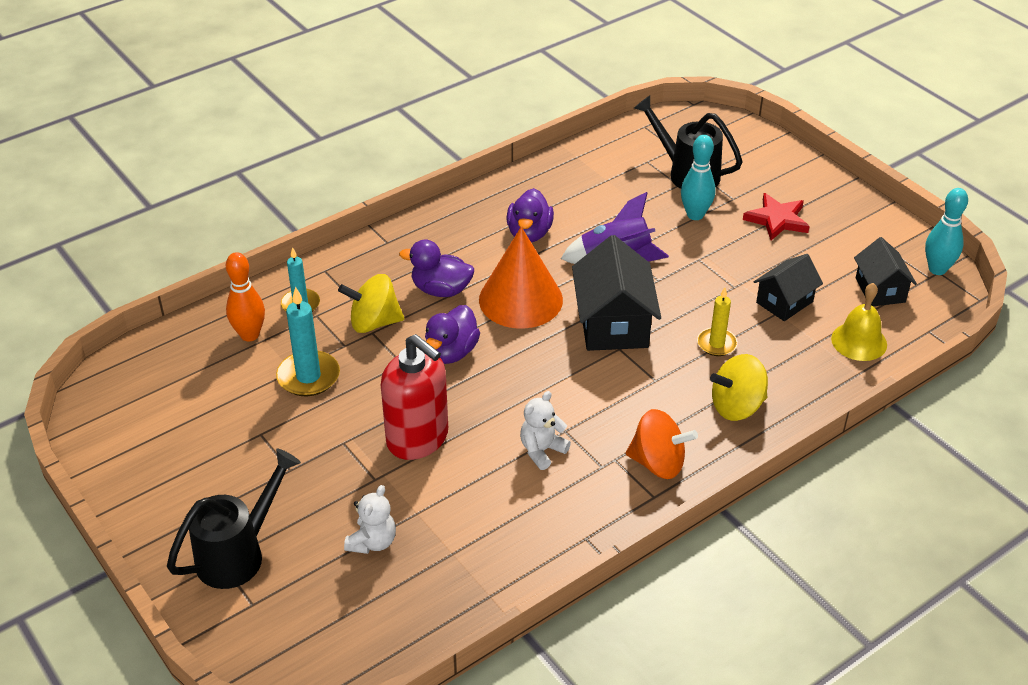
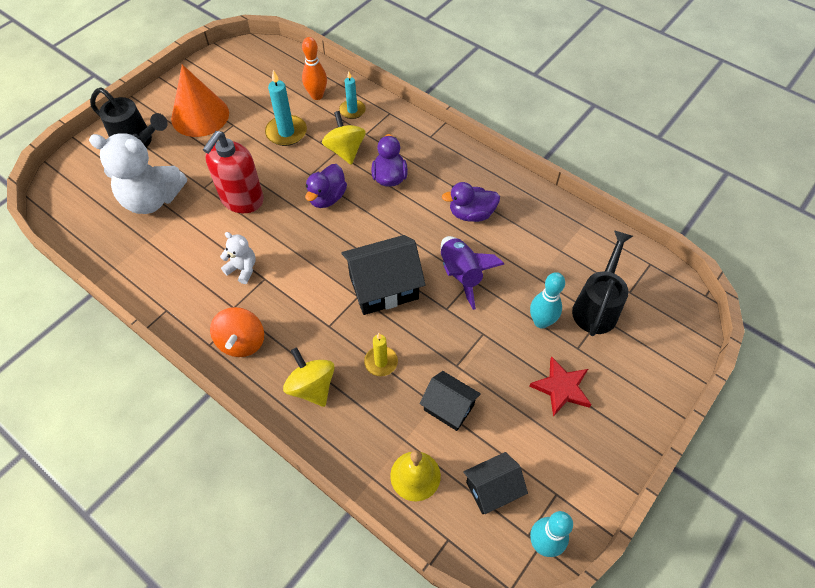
camera: 75 degrees right, 15 degrees up
white teddy bear [344,485,396,554] -> white teddy bear [89,133,187,214], size x2.06
purple duck [425,305,480,364] -> purple duck turned 75 degrees counterclockwise [305,164,347,208]
orange cone [479,227,563,329] -> orange cone moved to [171,64,229,137]

